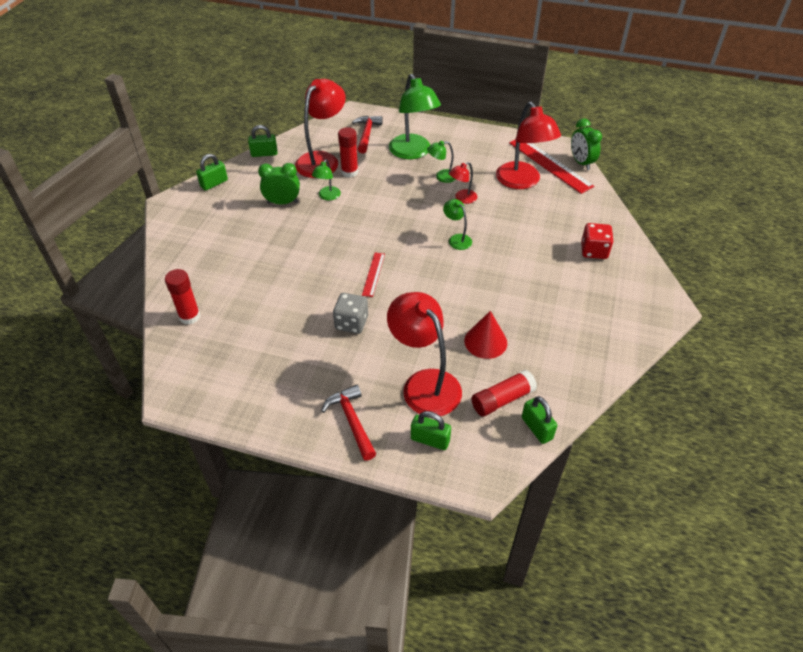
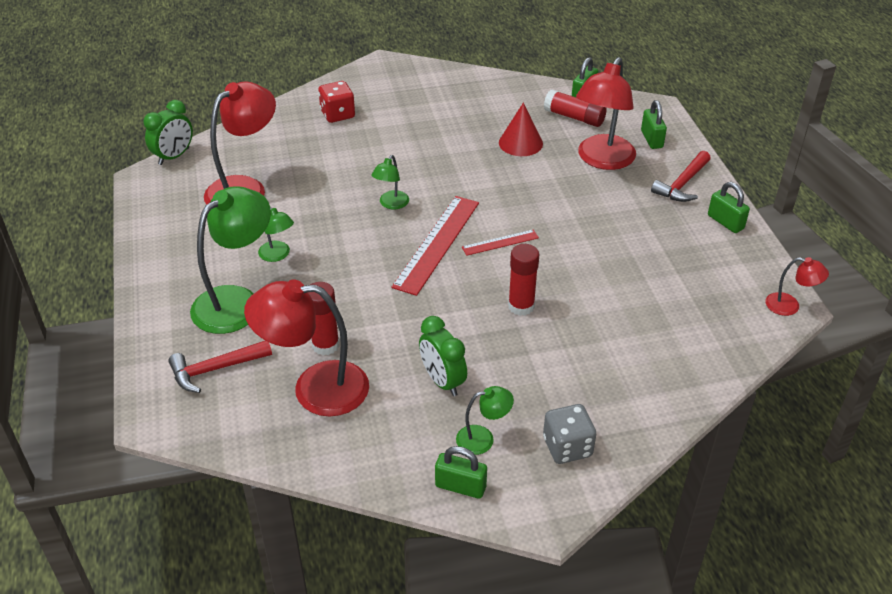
camera: 120 degrees left, 5 degrees down
red glue stick [165,269,200,324] -> red glue stick moved to [508,244,539,316]
green padlock [248,125,277,157] -> green padlock moved to [708,182,750,233]
green lamp [312,159,341,200] -> green lamp moved to [456,386,514,455]
grey dice [333,293,368,334] -> grey dice moved to [543,404,596,464]
red lamp [449,162,477,204] -> red lamp moved to [765,257,829,316]
red ruler [509,140,594,194] -> red ruler moved to [391,196,479,296]

